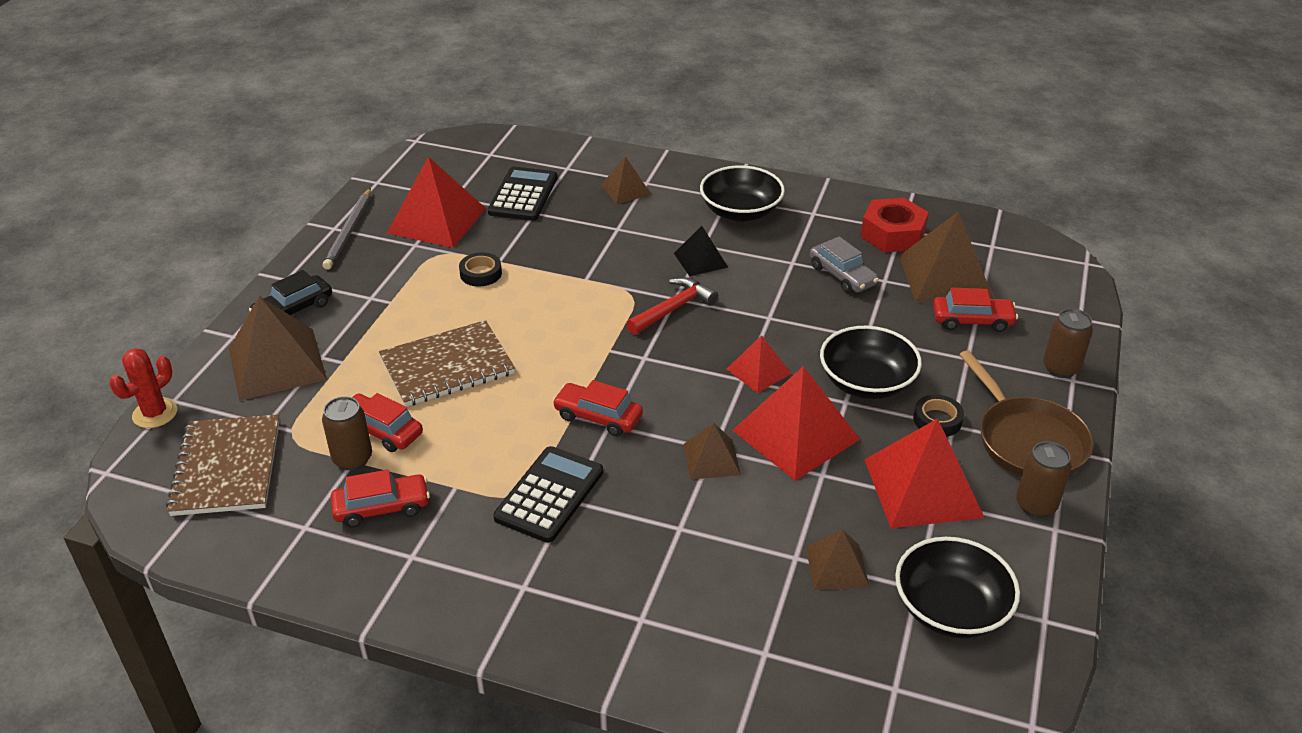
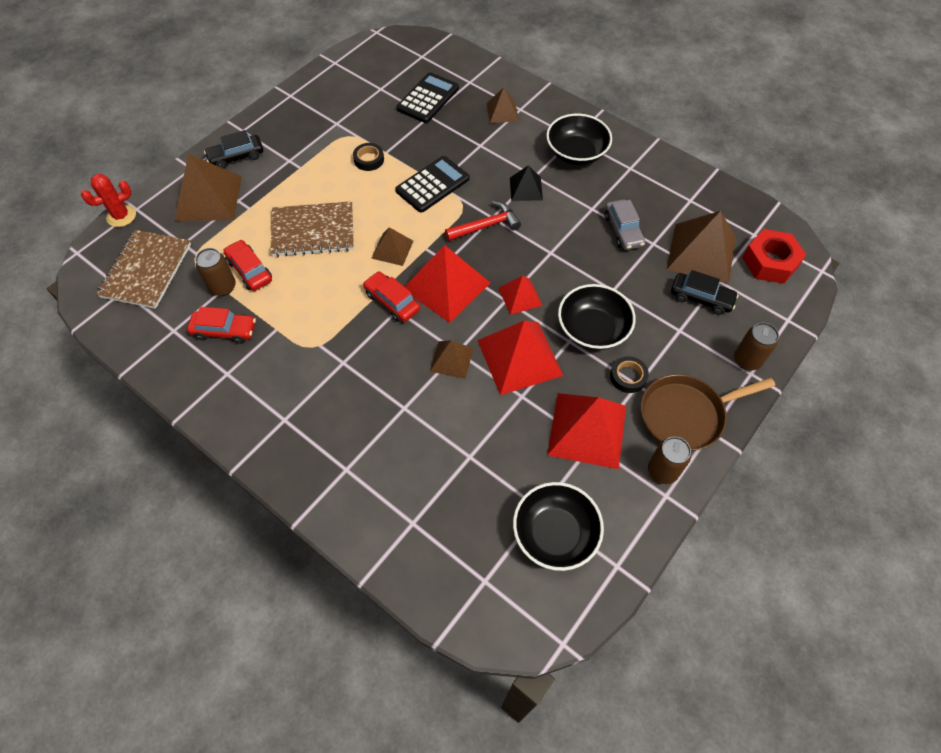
camera: 20 degrees right, 20 degrees up
grey pencil [323,188,371,270] -> none
red pyramid [387,157,486,248] -> red pyramid moved to [405,245,490,323]
black calculator [493,446,603,543] -> black calculator moved to [395,156,469,213]
brown pyramid [806,530,870,590] -> brown pyramid moved to [371,227,413,266]
red nut [861,197,929,252] -> red nut moved to [742,229,806,284]
red car [933,288,1018,332] -> black car [671,270,739,315]
brown pan [959,350,1094,476] -> brown pan turned 75 degrees clockwise [641,374,775,451]

